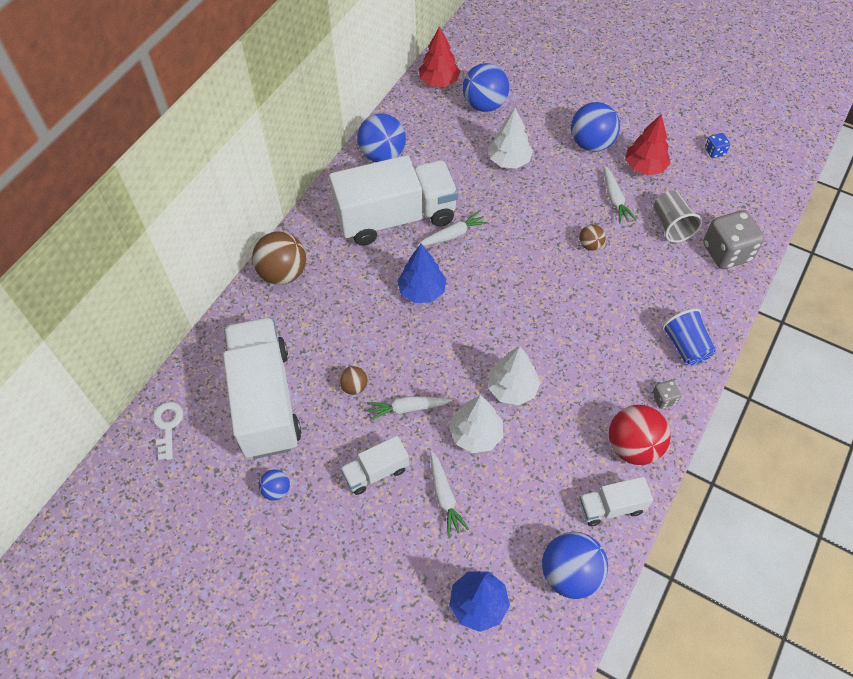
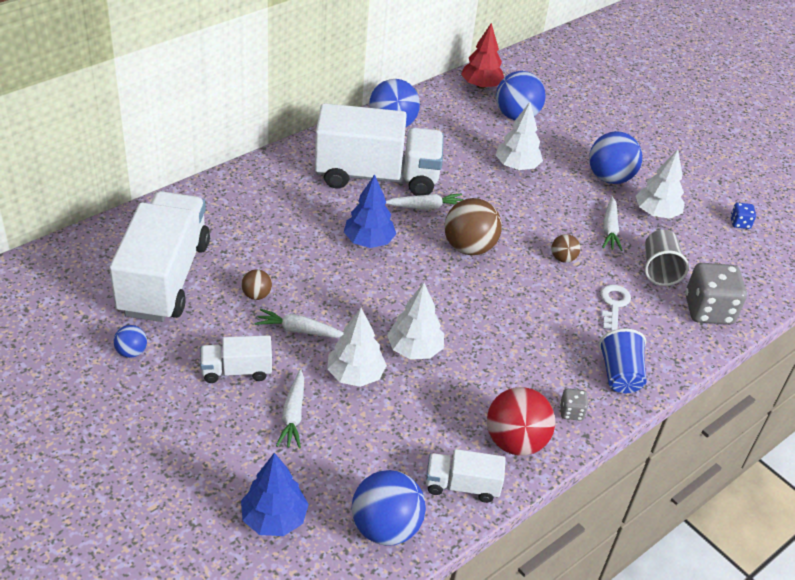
camera: 15 degrees right, 15 degrees down
white key [153,402,183,460] -> white key moved to [600,284,631,331]
brown ball [252,231,306,285] -> brown ball moved to [444,198,502,255]
red tree [625,114,670,175] -> white tree [636,149,685,219]

